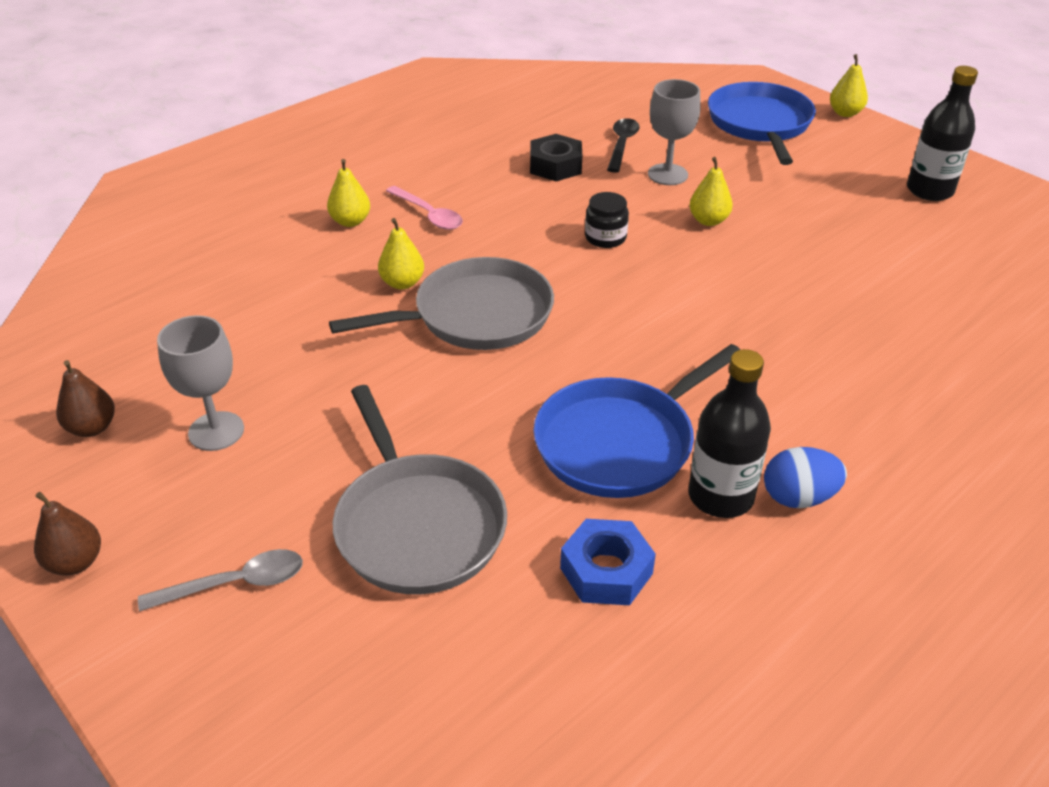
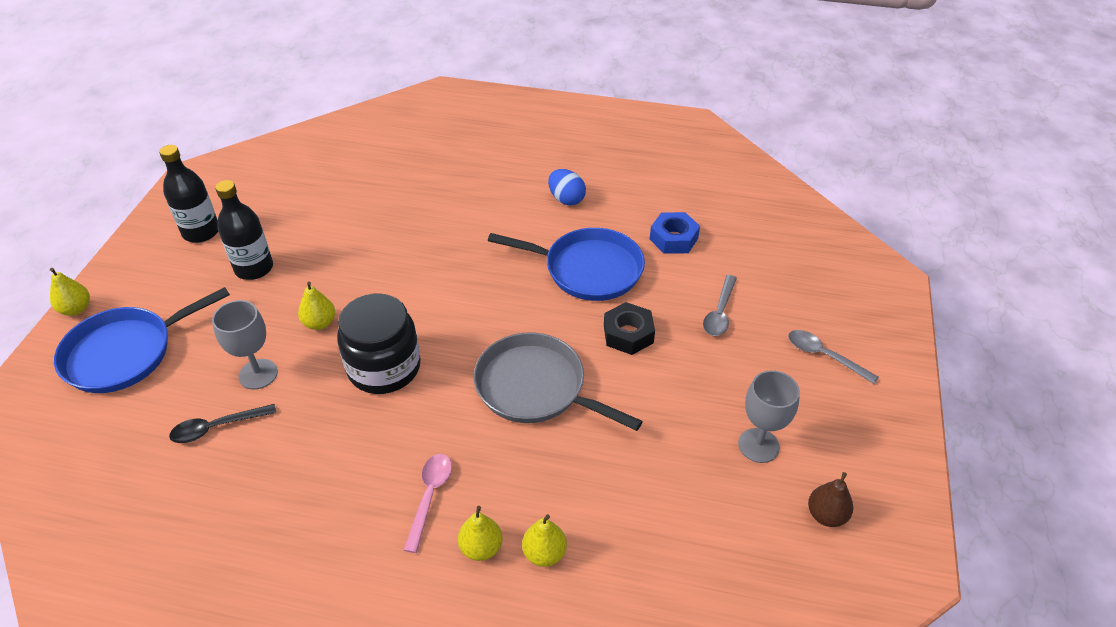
camera: 125 degrees left, 5 degrees up
brown pear [34,492,101,576] -> none
grey pan [333,385,507,594] -> grey spoon [703,275,737,336]
yellow pear [378,218,424,290] -> yellow pear moved to [522,514,567,567]
black nut [530,134,582,181] -> black nut moved to [604,302,655,355]
black jar [585,192,629,248] -> black jar [337,294,421,394], size x2.04
black bottle [689,349,771,518] -> black bottle moved to [215,180,273,280]

